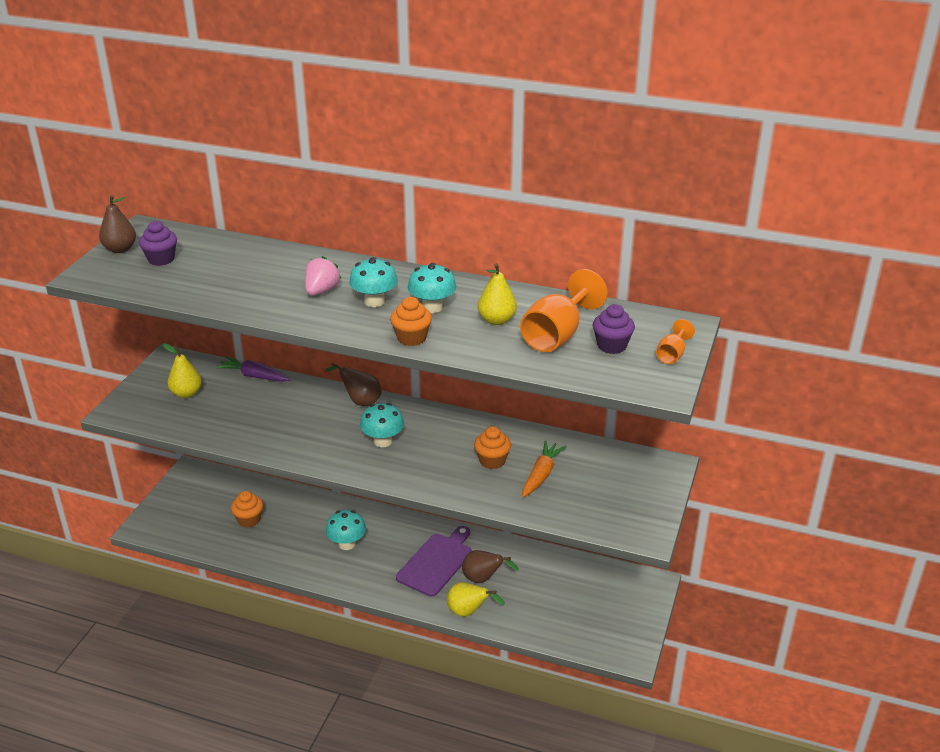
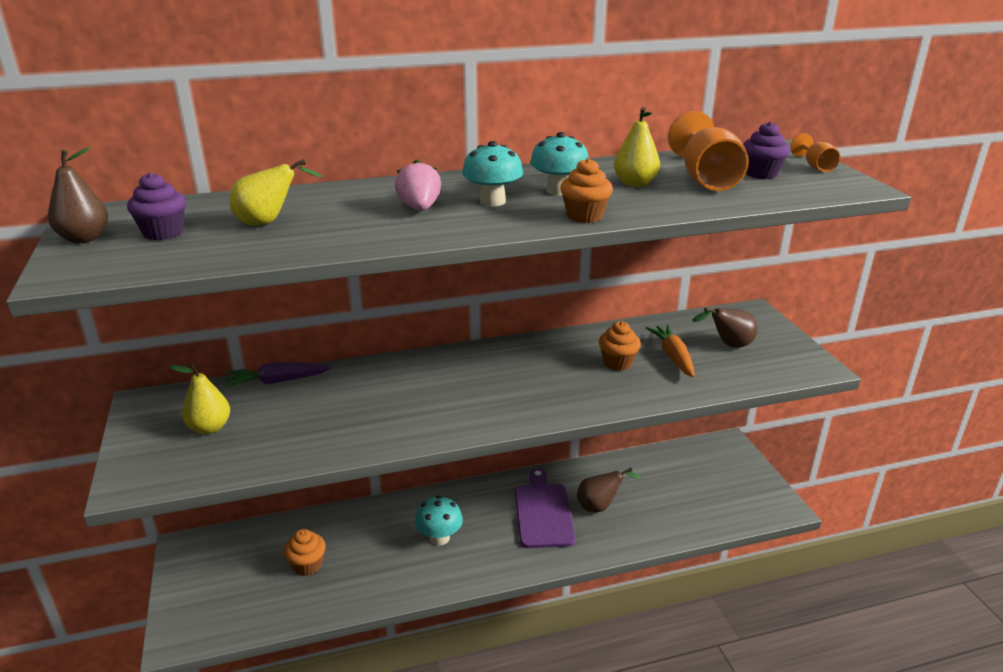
camera: 35 degrees left, 5 degrees down
brown pear [325,363,381,406] -> brown pear moved to [692,308,758,348]
turquoise mushroom [360,403,404,447] -> none
yellow pear [447,582,505,617] -> yellow pear moved to [229,159,323,225]

